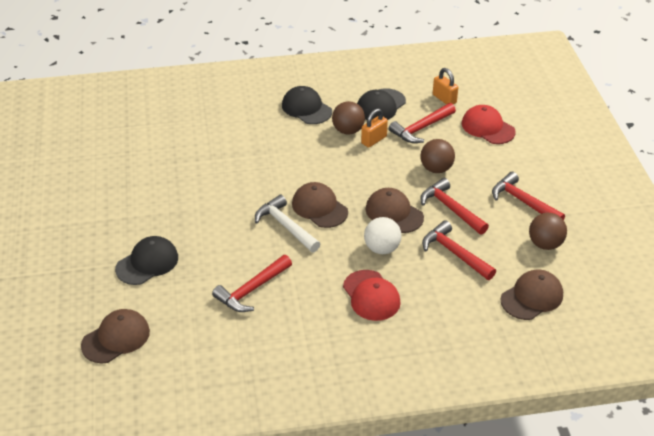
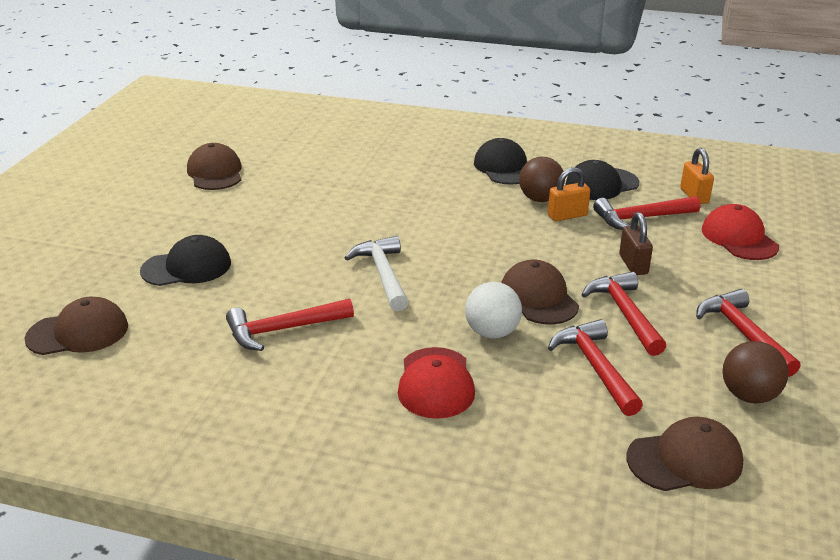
camera: 25 degrees right, 10 degrees down
brown cap [292,182,348,228] -> brown cap moved to [187,143,242,190]
brown ball [420,139,455,173] -> brown padlock [619,212,653,275]

